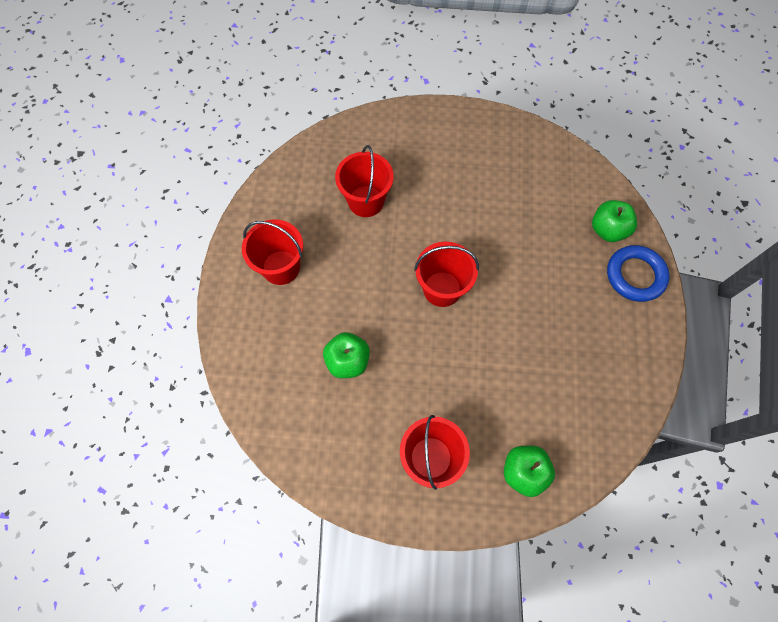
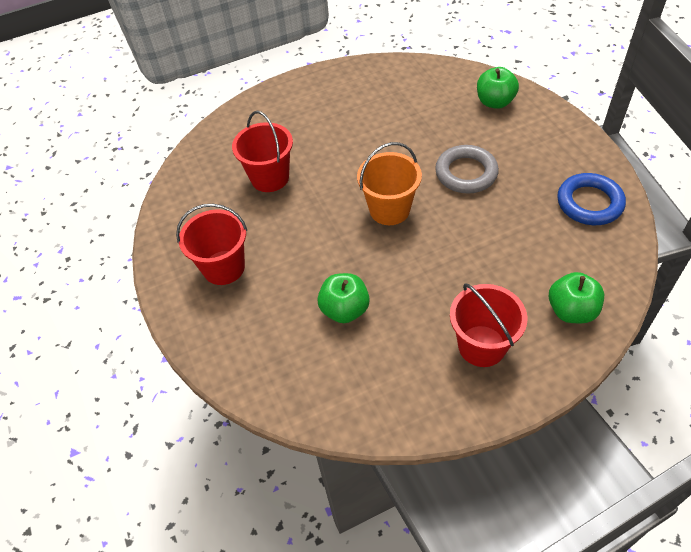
camera: 25 degrees left, 15 degrees down
red bucket [414,242,479,307] -> orange bucket [357,142,422,225]
blue ring [607,245,669,302] -> blue ring moved to [557,173,626,225]
none -> grey ring [435,145,499,193]

